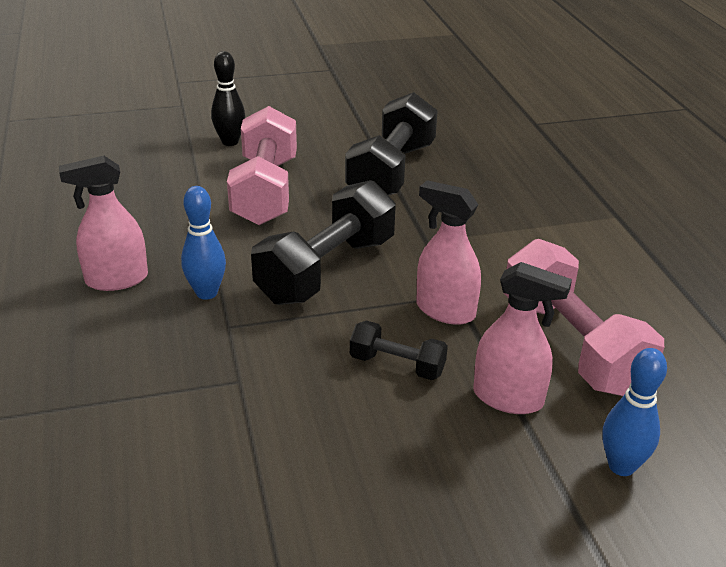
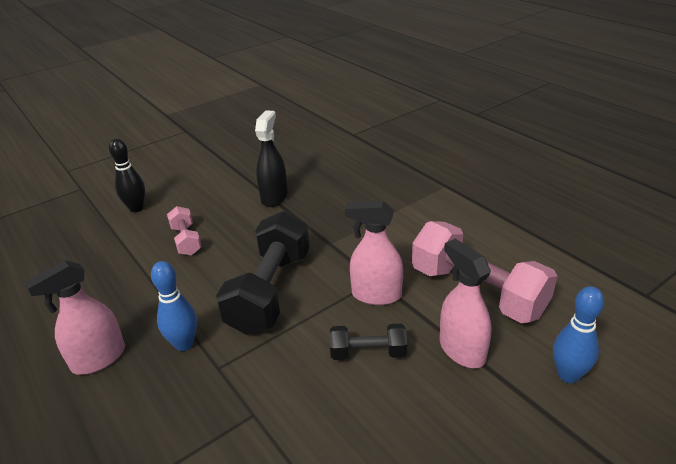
camera: 20 degrees left, 0 degrees up
pink dumbbell [227,106,297,225] -> pink dumbbell [167,206,202,256], size x0.51
black dumbbell [345,92,438,196] -> black spray bottle [255,110,288,207]
pink spray bottle [473,262,572,414] -> pink spray bottle turned 120 degrees counterclockwise [440,239,492,368]

